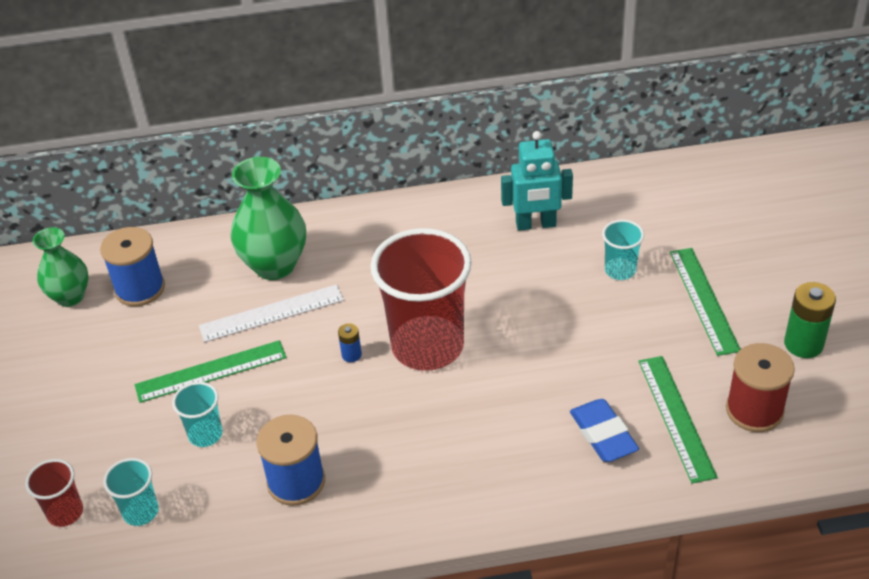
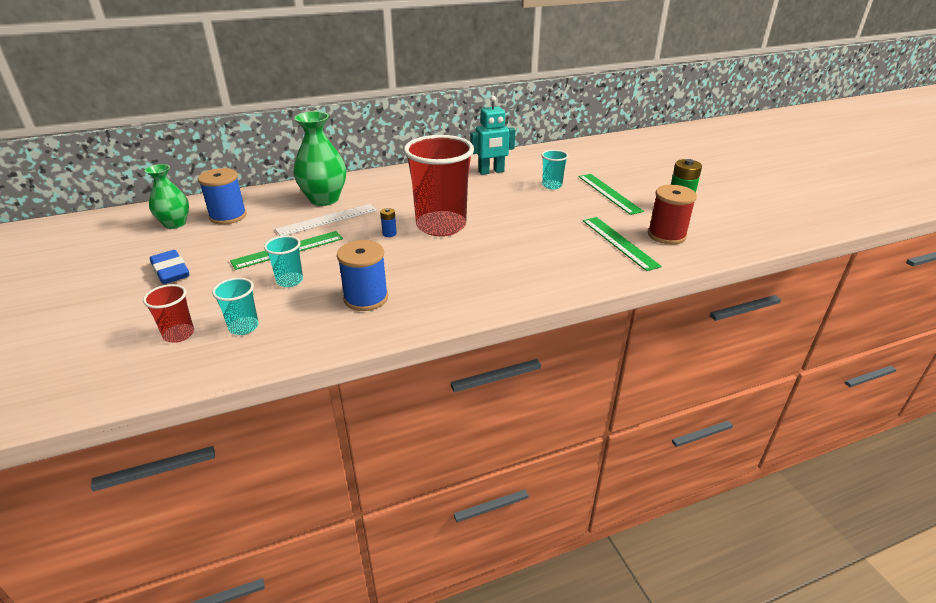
camera: 15 degrees left, 10 degrees down
blue eraser [570,399,639,462] -> blue eraser moved to [150,250,189,284]

